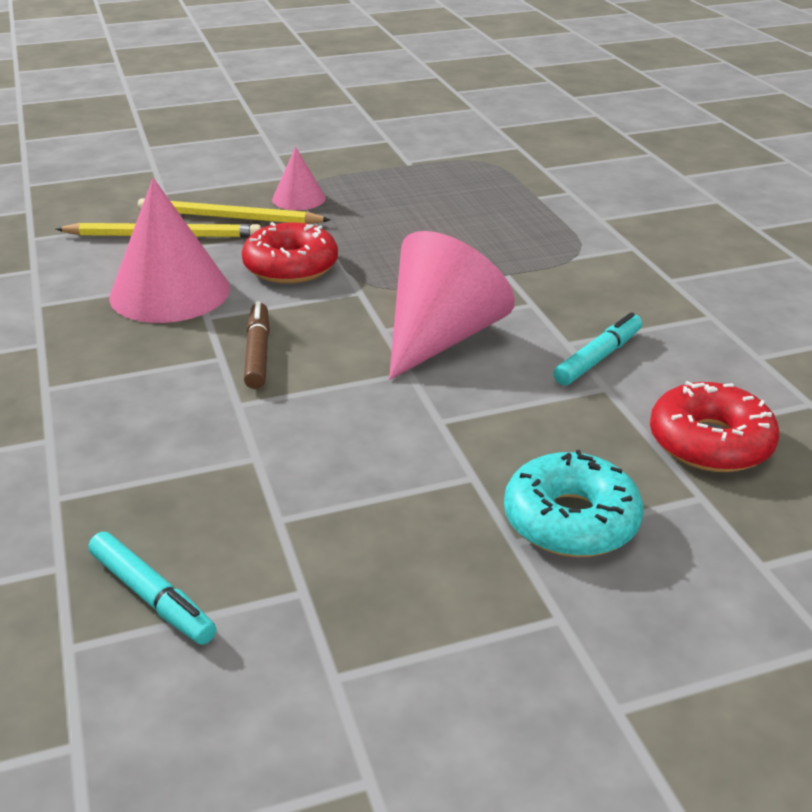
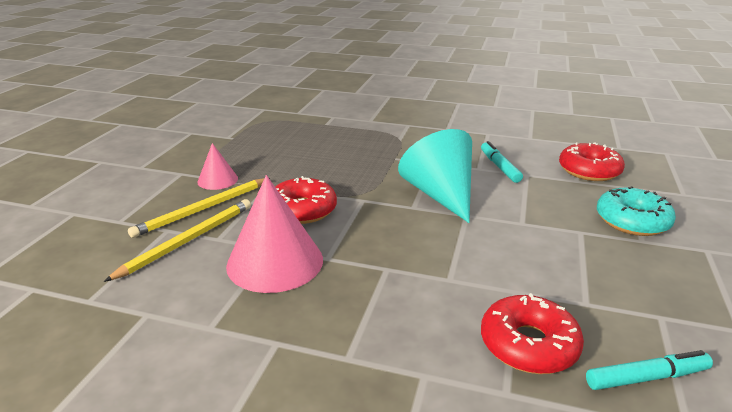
camera: 55 degrees left, 5 degrees down
brown marker [244,301,270,389] -> none
pink cone [389,231,515,380] -> turquoise cone [398,129,472,223]
none -> red donut [481,293,584,374]

